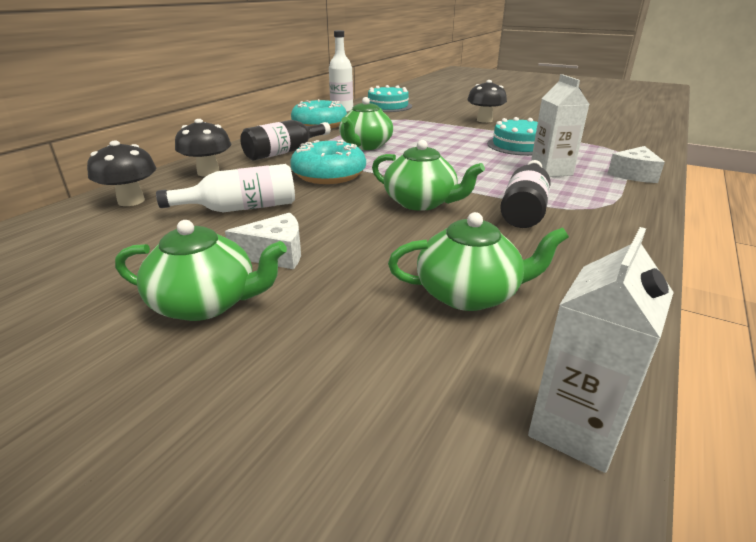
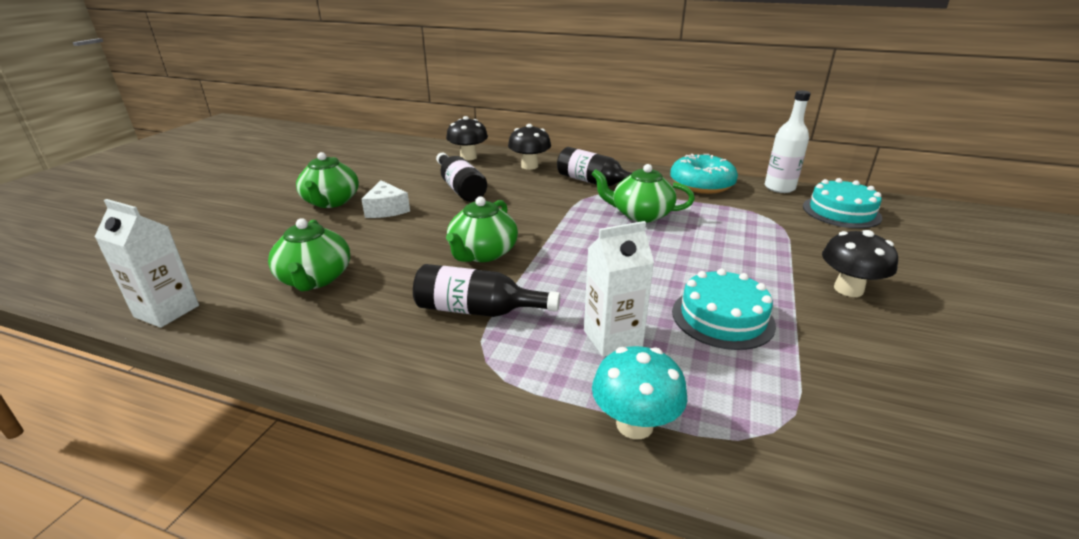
camera: 80 degrees right, 0 degrees up
white bottle [156,164,295,212] -> black bottle [436,153,487,202]
turquoise donut [290,140,366,184] -> none
white cheese [607,146,665,183] -> turquoise mushroom [592,346,687,439]

